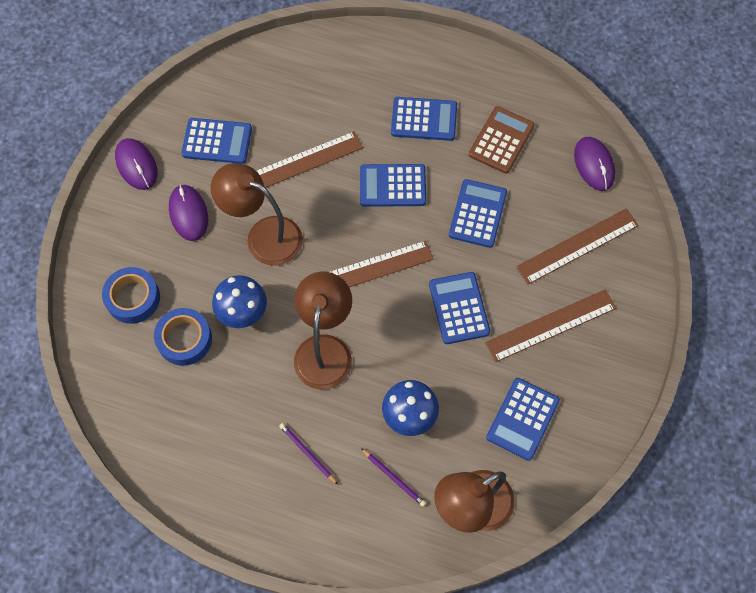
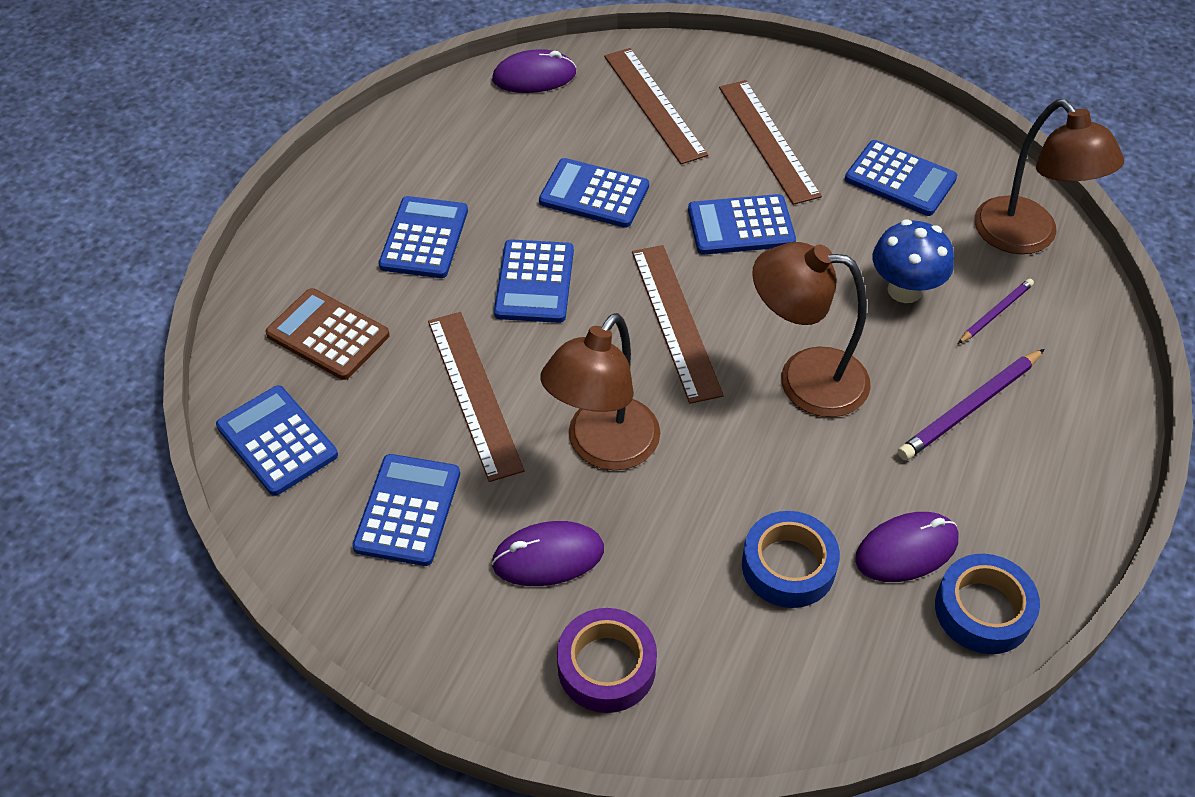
camera: 85 degrees left, 15 degrees down
blue tape [102,267,160,324] -> blue tape moved to [935,554,1040,654]
purple mouse [115,138,157,190] -> purple mouse moved to [855,512,958,582]
blue mushroom [212,275,267,328] -> none
purple pencil [279,423,338,485] -> purple pencil [898,349,1044,460], size x1.67
brown calculator [469,106,535,174] -> brown calculator moved to [265,288,390,380]
none -> blue calculator [216,385,338,496]
none -> purple tape [557,608,657,713]

